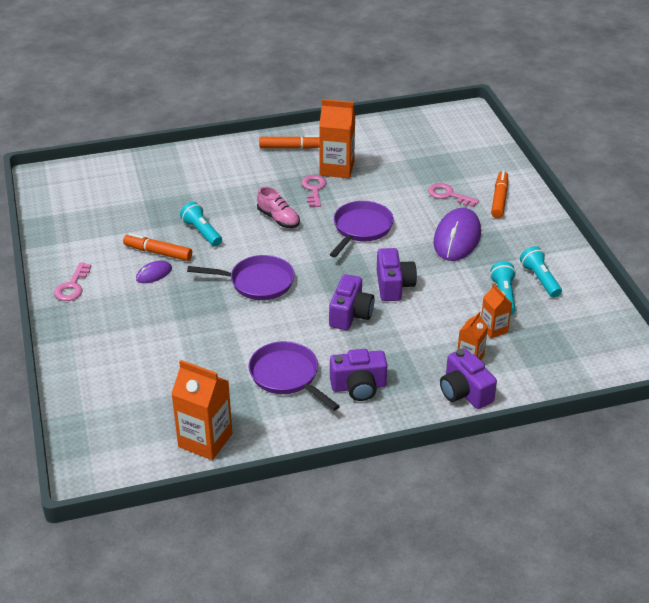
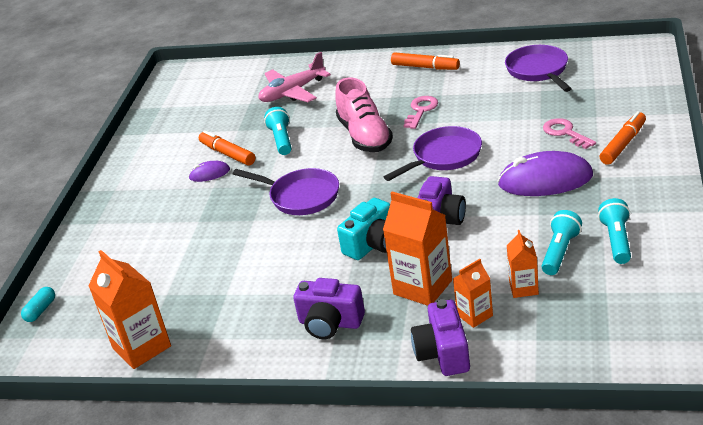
camera: 30 degrees right, 5 degrees down
pink key [54,262,91,301] -> none
purple pan [248,341,340,411] -> purple pan moved to [505,45,572,92]
pink shoe [257,186,300,228] -> pink shoe [335,77,393,152], size x1.58
orange carton [319,99,355,178] -> orange carton moved to [383,192,452,306]
purple camera [329,274,374,330] -> turquoise camera [337,198,390,260]
purple mouse [433,208,481,261] -> purple mouse turned 45 degrees clockwise [498,151,593,196]
none -> turquoise capsule [21,287,55,322]
none -> pink plane [259,52,331,102]

